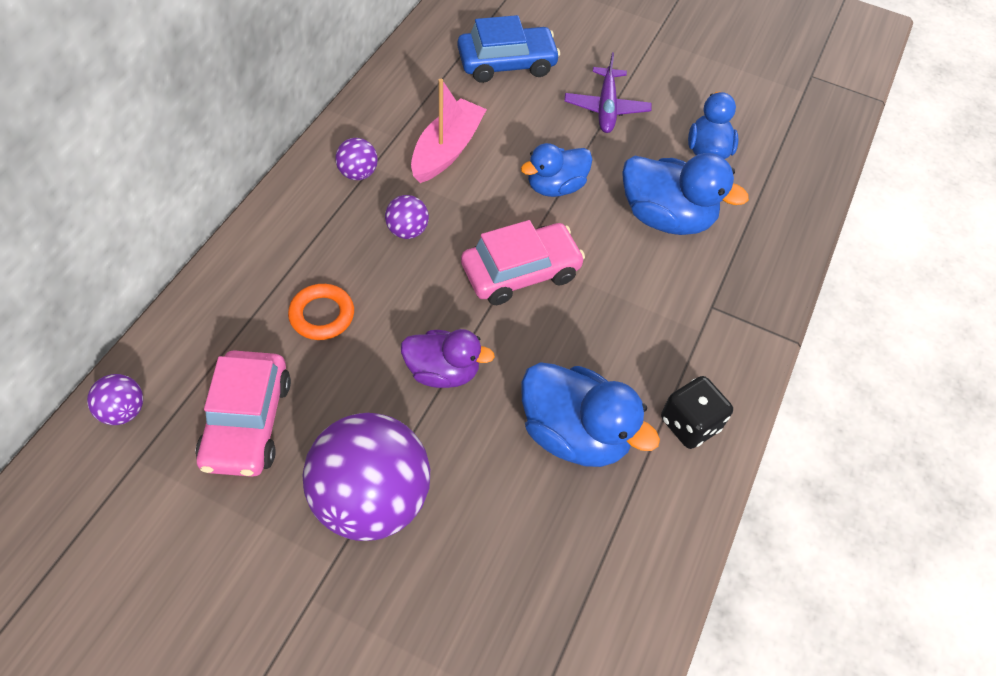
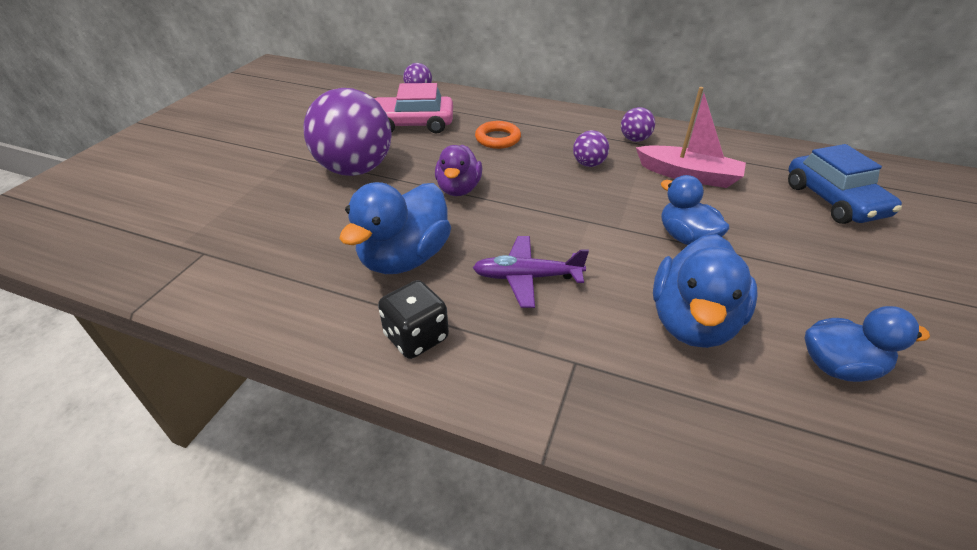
camera: 90 degrees right, 15 degrees down
pink car [461,220,585,305] -> none
purple plane [565,52,651,133] -> purple plane moved to [473,236,589,308]

